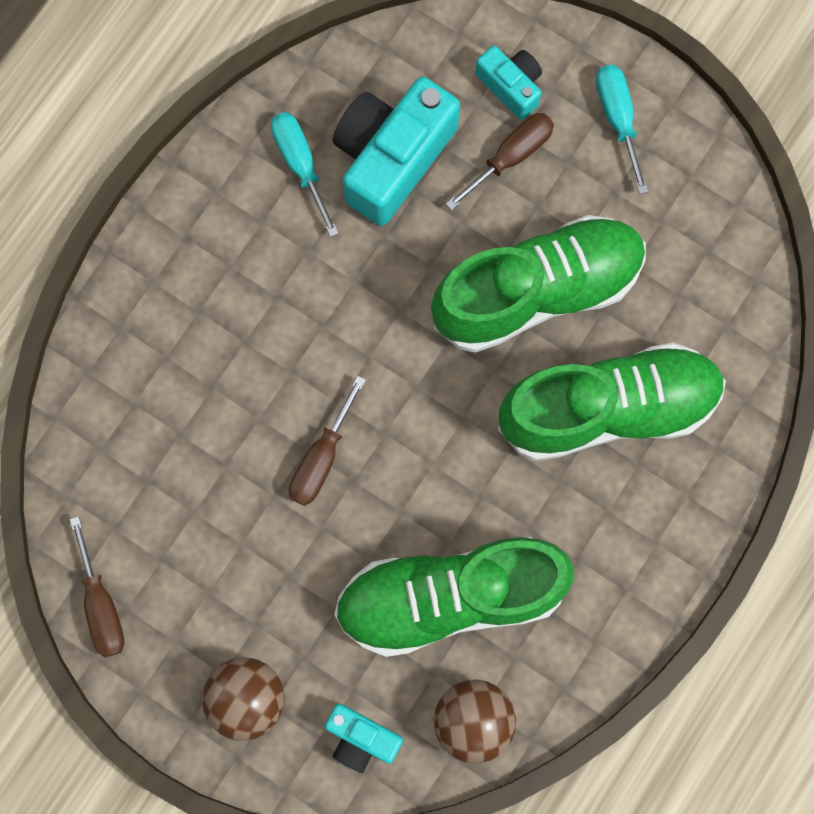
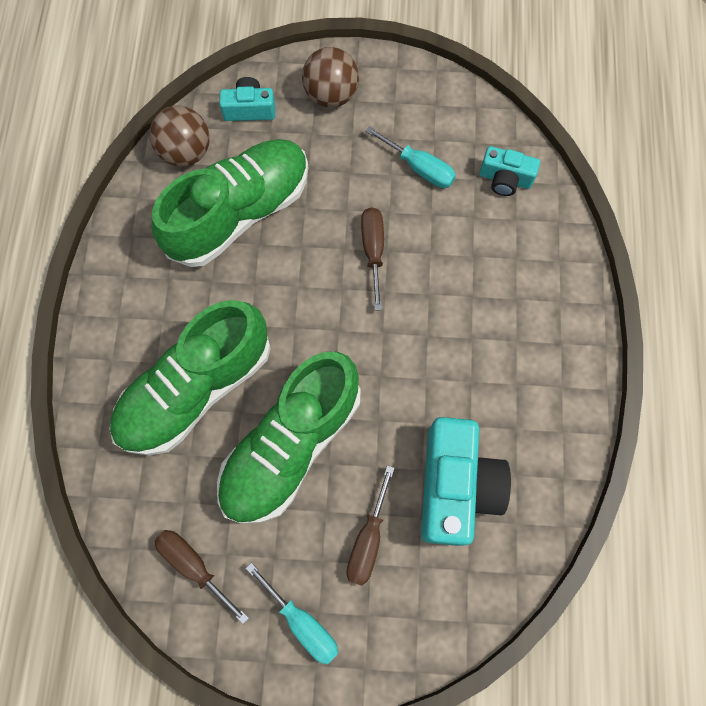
camera: 150 degrees right, 5 degrees down
brown screwdriver [70,516,124,657] -> brown screwdriver moved to [155,530,249,624]
turquoise screwdriver [271,112,339,237] -> turquoise screwdriver moved to [365,126,456,188]
turquoise camera [475,45,542,120] -> turquoise camera moved to [480,146,540,196]

